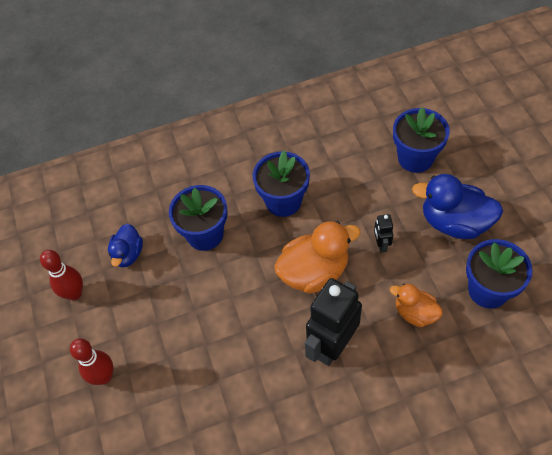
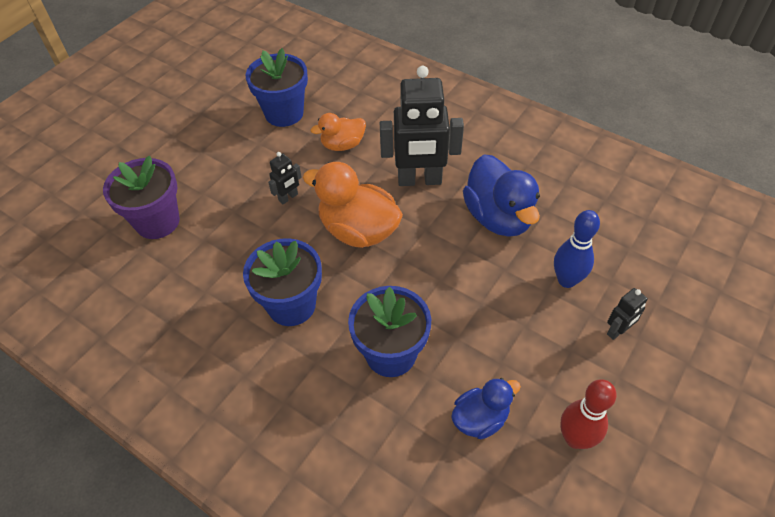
camera: 130 degrees left, 5 degrees down
red bowling pin [70,338,114,385] -> black robot [607,288,648,340]
orange duck [390,284,443,327] -> orange duck turned 75 degrees clockwise [311,113,366,151]
blue flower pot [393,107,450,173] -> purple flower pot [103,155,180,239]
blue duck [412,174,503,239] -> blue duck moved to [463,154,540,237]
none -> blue bowling pin [554,210,600,288]

